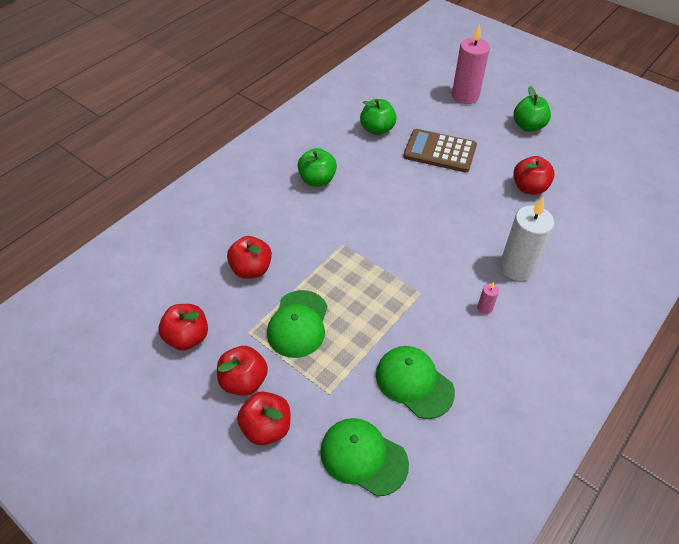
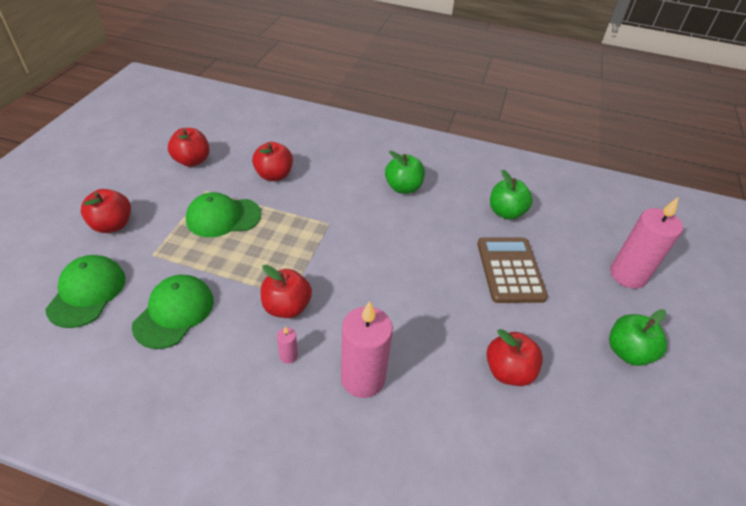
camera: 65 degrees right, 5 degrees down
red apple [217,346,268,396] -> red apple moved to [261,265,312,318]
white candle [500,197,554,281] -> pink candle [341,301,393,398]

